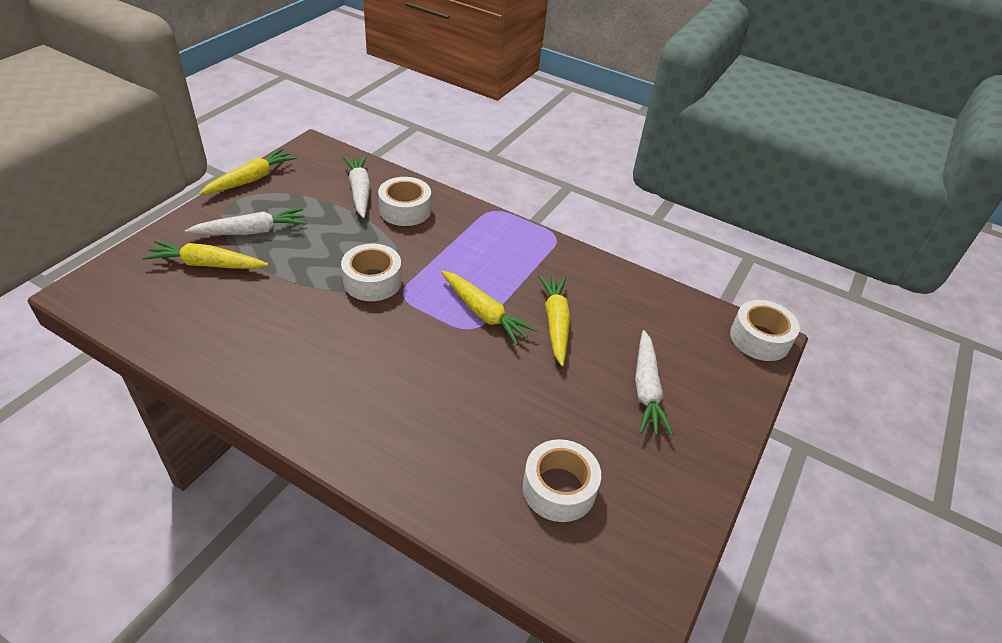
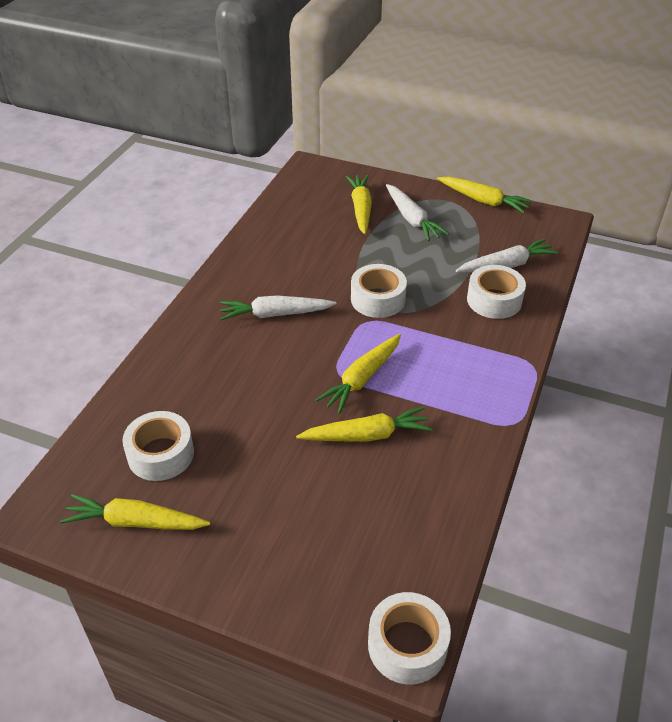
camera: 85 degrees right, 0 degrees up
white carrot [635,330,673,436] -> white carrot moved to [220,295,336,320]
none -> yellow carrot [60,494,210,530]

